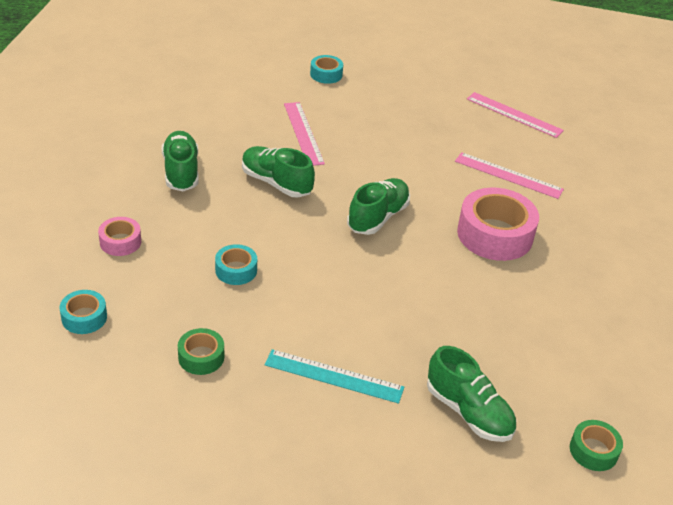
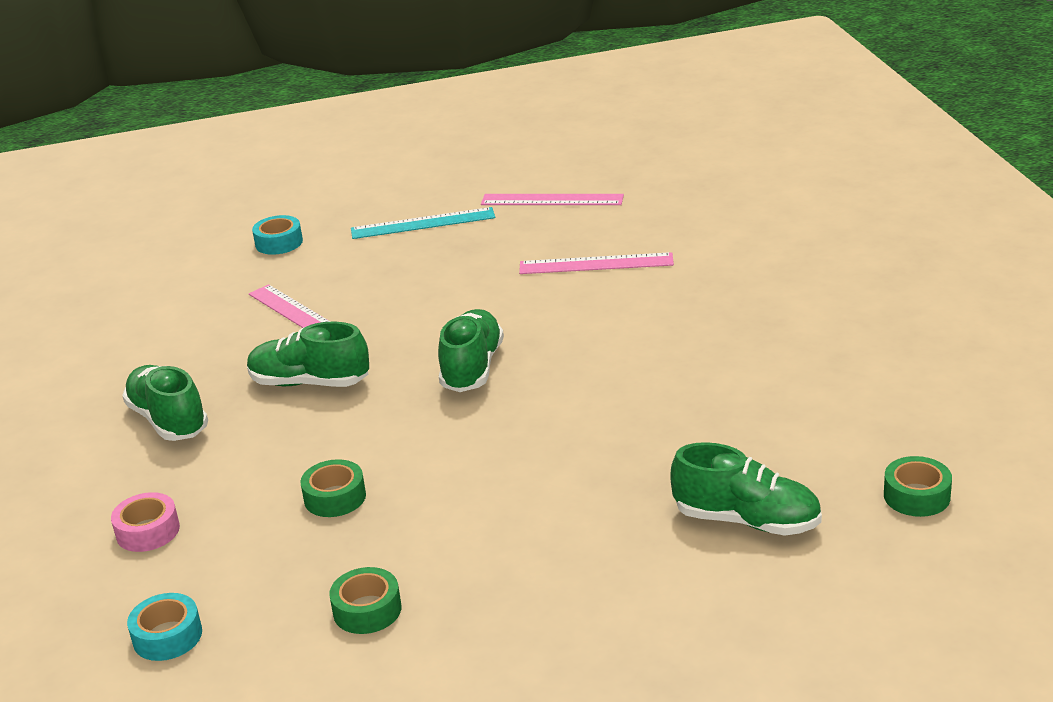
camera: 20 degrees left, 10 degrees down
turquoise tape [215,244,257,285] -> green tape [300,459,366,517]
turquoise ruler [264,349,404,404] -> turquoise ruler moved to [351,207,495,239]
pink tape [457,187,539,261] -> none

